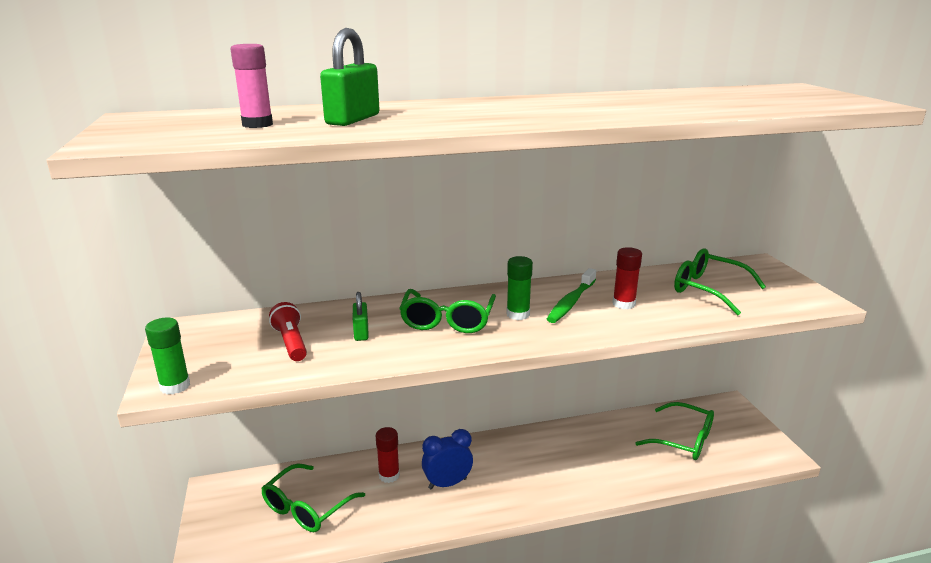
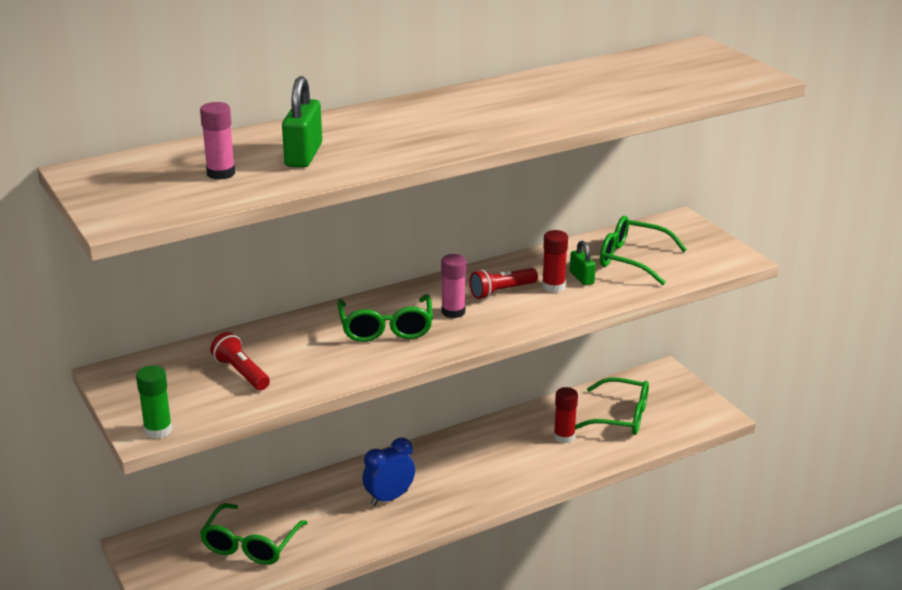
camera: 15 degrees left, 5 degrees up
green padlock [353,292,369,341] -> green padlock moved to [570,241,596,285]
red glue stick [376,427,400,483] -> red glue stick moved to [554,387,578,443]
green glue stick [506,256,533,320] -> pink glue stick [441,254,466,318]
green toothbrush [547,268,596,323] -> red flashlight [469,268,538,299]

